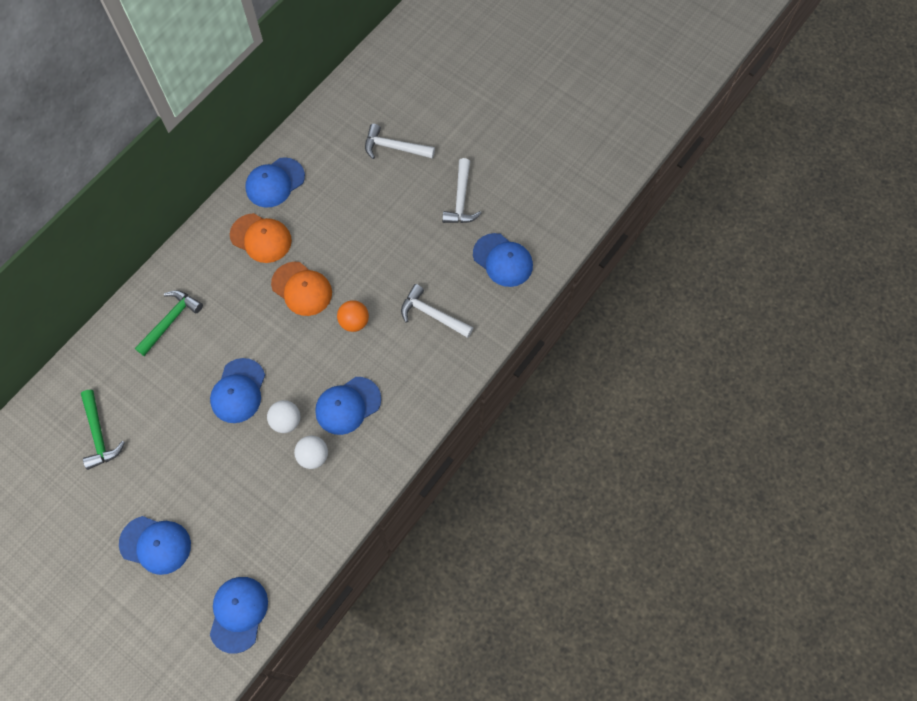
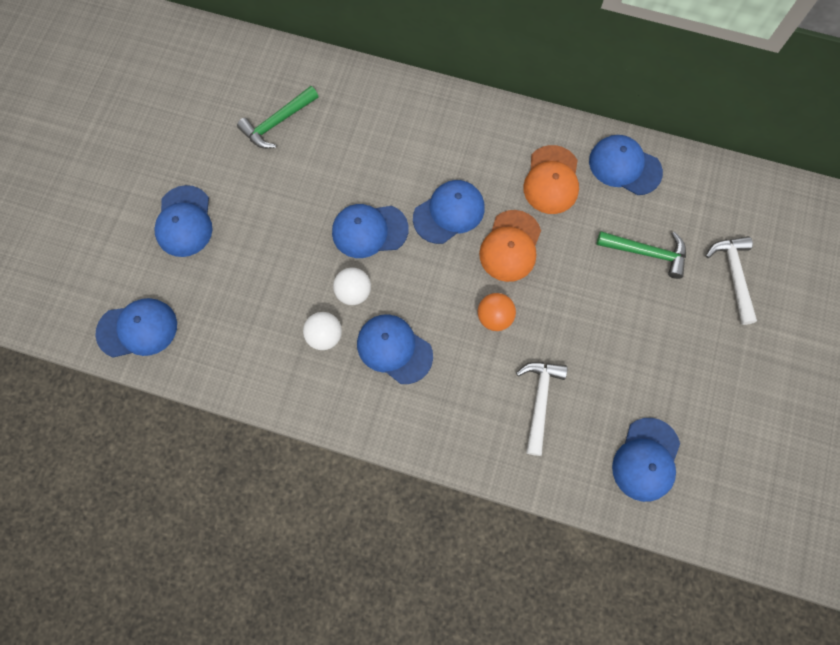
camera: 70 degrees right, 5 degrees up
green hammer [135,290,203,356] -> green hammer moved to [596,232,686,279]
white hammer [442,158,482,223] -> none
none -> blue cap [413,180,485,244]

